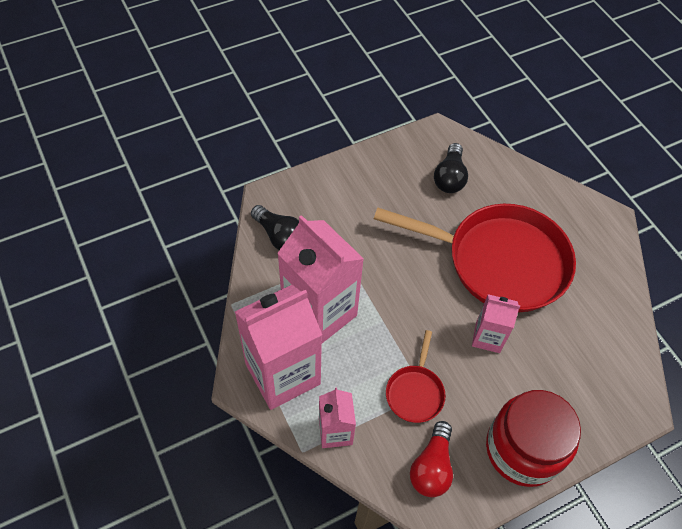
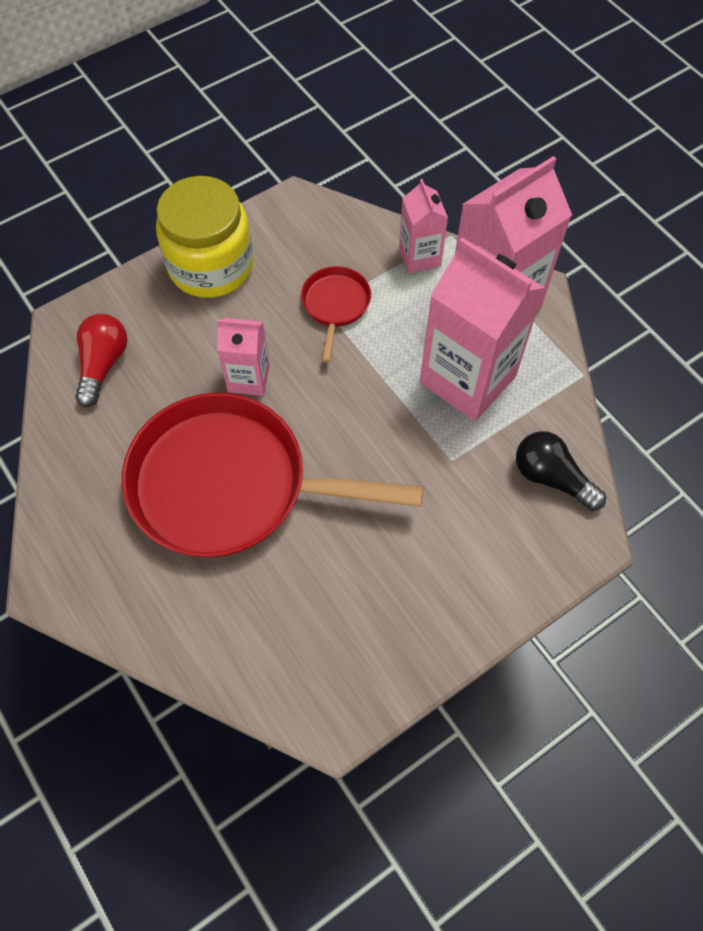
camera: 175 degrees right, 5 degrees up
red light bulb [410,421,453,497] -> red light bulb moved to [75,314,127,407]
black light bulb [434,143,468,193] -> none
red jar [486,390,581,487] -> yellow jar [156,176,254,298]

